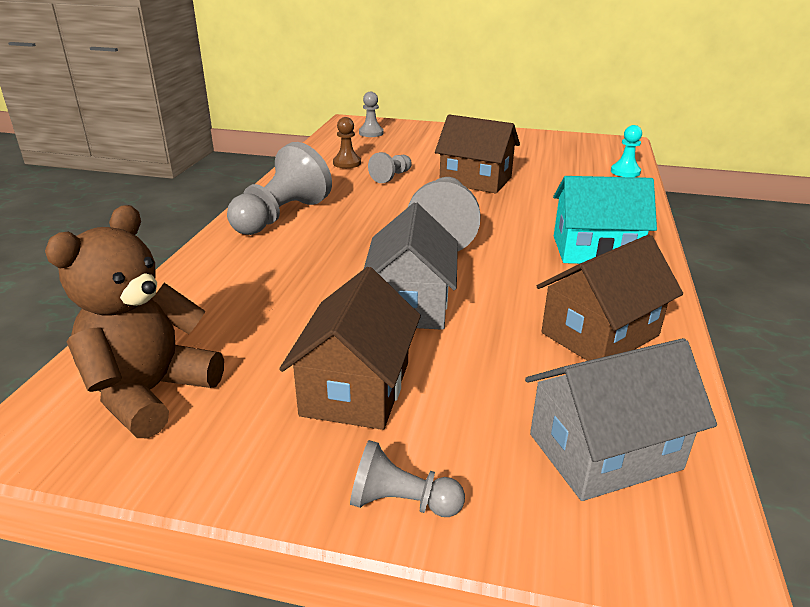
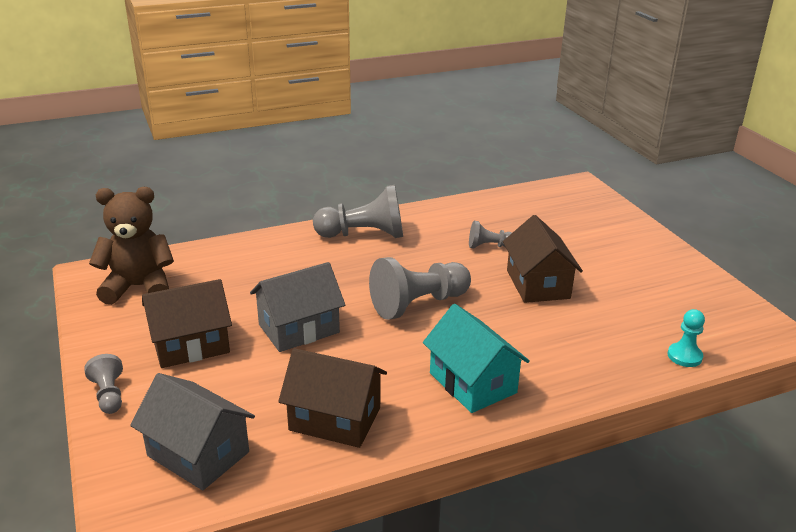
camera: 55 degrees right, 0 degrees up
brown pawn [333,117,361,168] -> none
grey pawn [359,92,384,137] -> none

